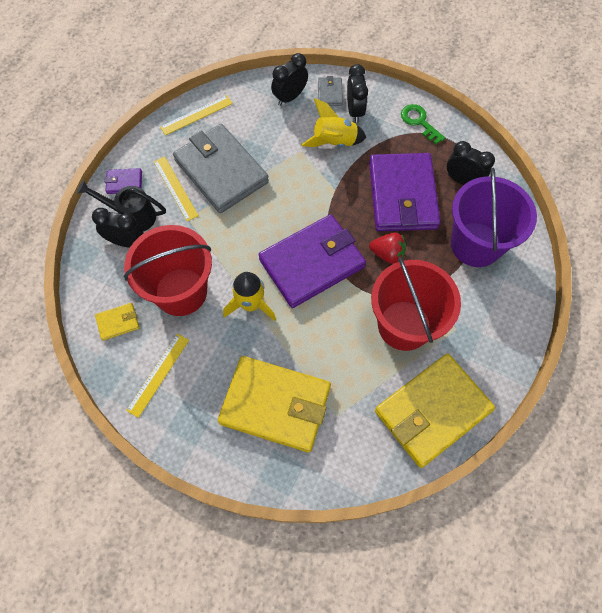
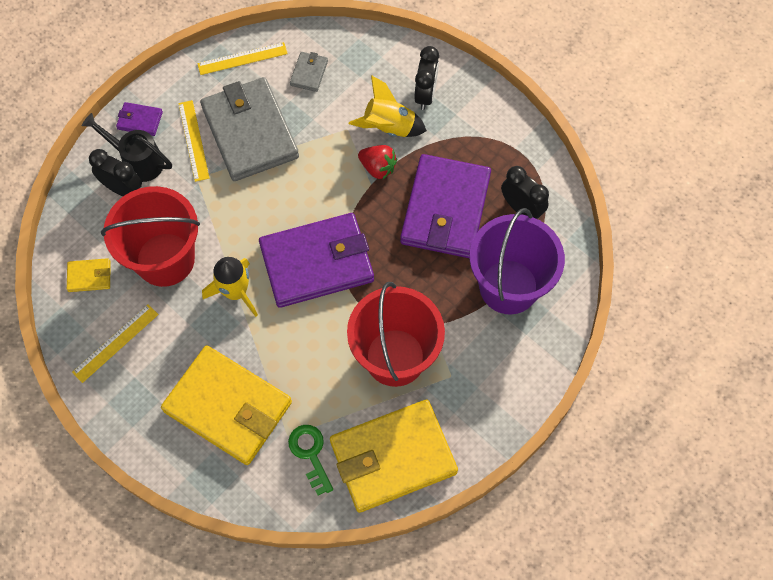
camera: 15 degrees right, 0 degrees up
black clock [271,53,308,106] -> none
grey wallet [318,76,343,106] -> grey wallet moved to [290,52,328,92]
red strawberry [369,232,406,264] -> red strawberry moved to [358,145,397,179]
green key [401,104,445,144] -> green key moved to [288,425,333,495]

